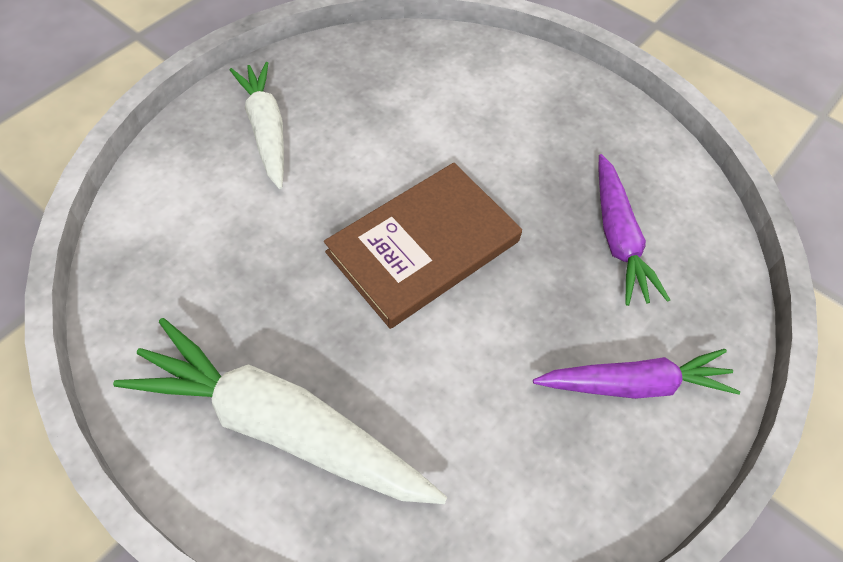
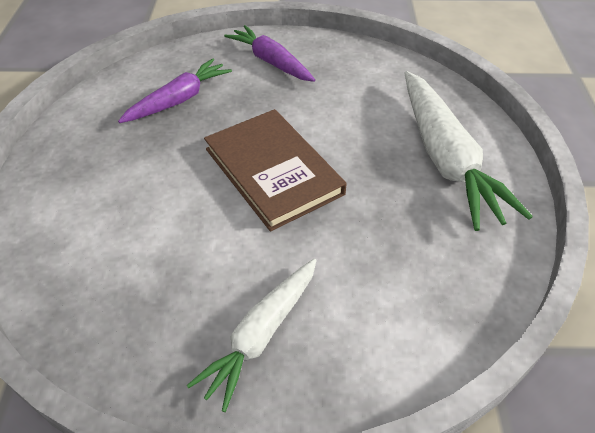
camera: 125 degrees left, 10 degrees down
brown book [324,163,522,329] -> brown book turned 45 degrees clockwise [204,109,347,232]

